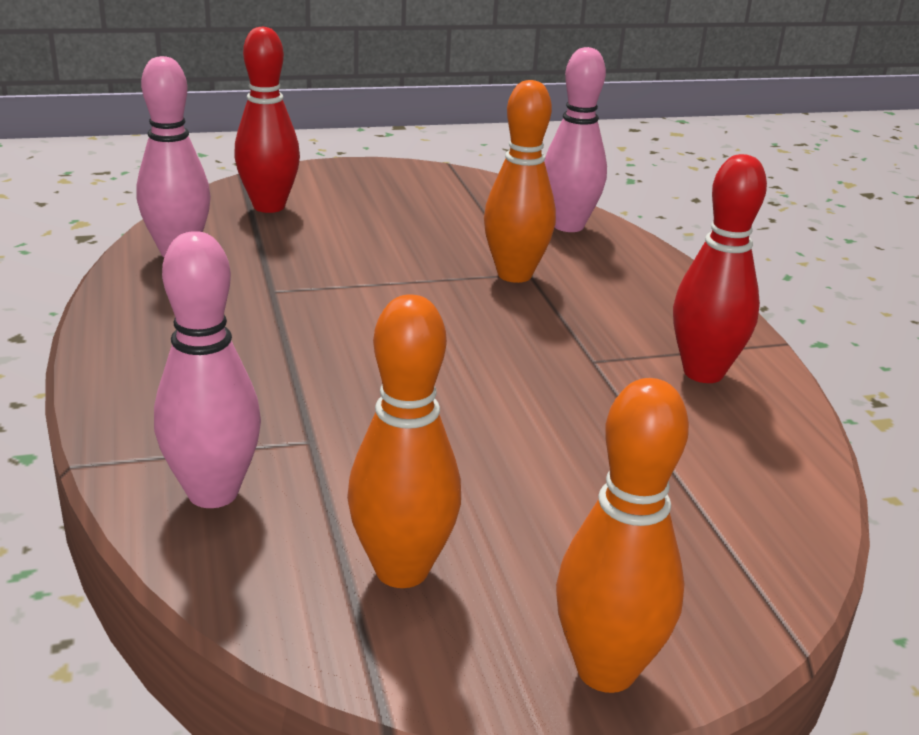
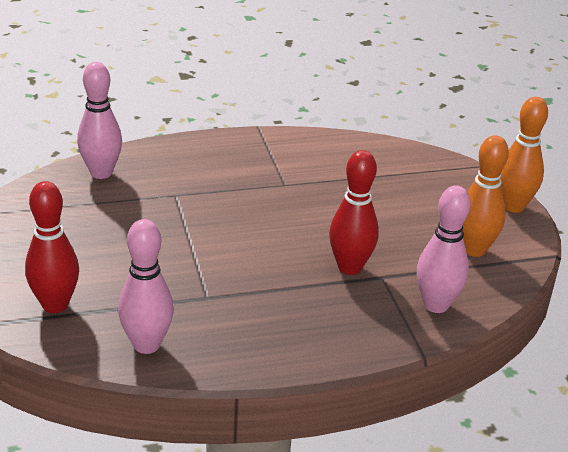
camera: 90 degrees left, 5 degrees up
orange bowling pin [484,80,556,283] -> none
red bowling pin [673,154,767,383] -> red bowling pin moved to [329,150,379,275]

